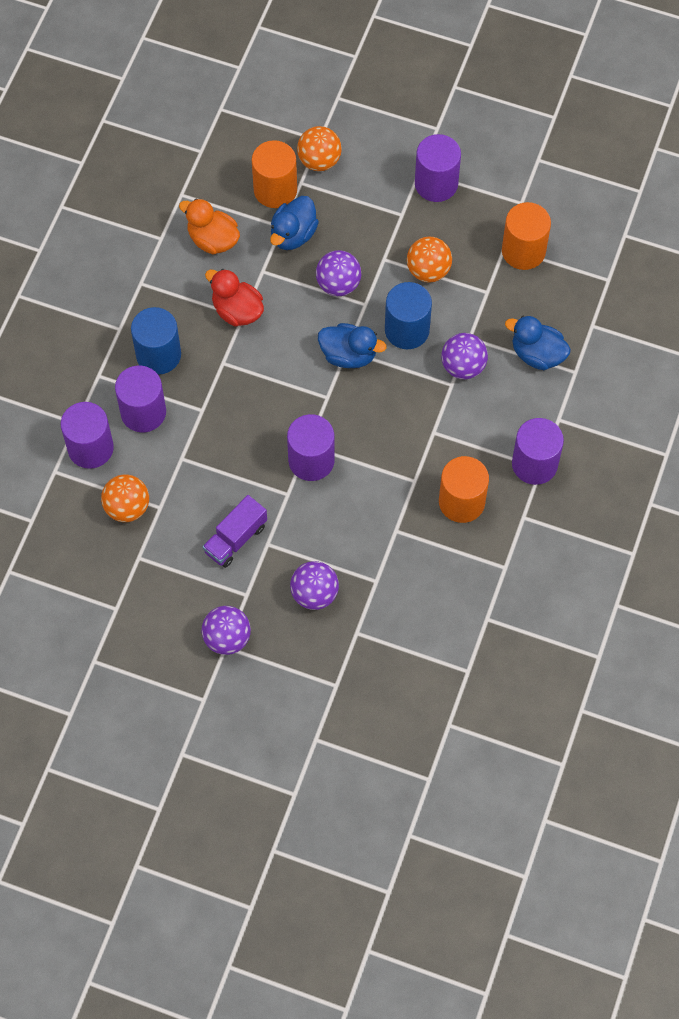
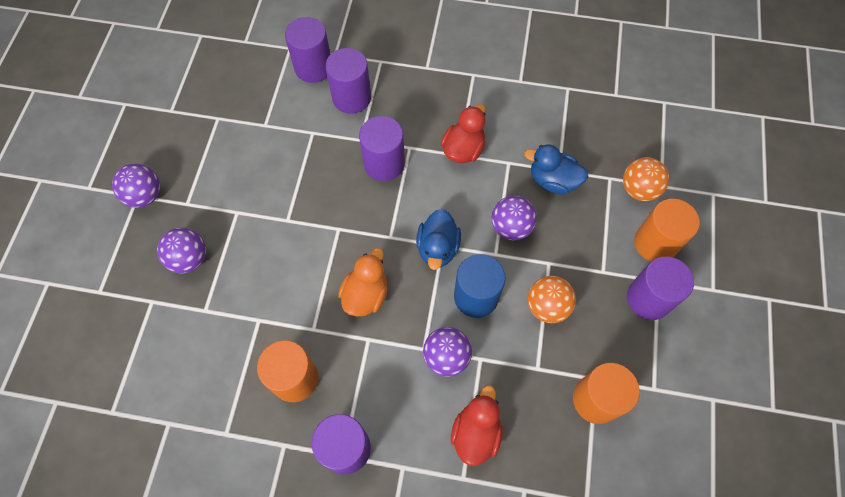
camera: 80 degrees right, 0 degrees up
orange ball [101,474,149,522] -> none
blue cylinder [131,307,181,375] -> none
orange duck [179,199,240,254] -> orange duck moved to [338,248,388,317]
purple truck [203,495,267,568] -> none
orange cylinder [252,140,297,208] -> orange cylinder moved to [634,199,700,261]
purple cylinder [287,414,335,481] -> purple cylinder moved to [359,116,405,181]
blue duck [505,316,571,370] -> red duck [451,385,503,466]

